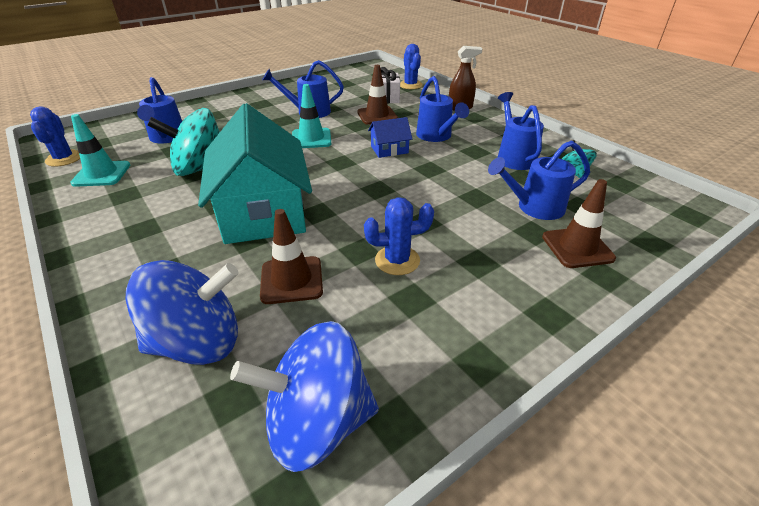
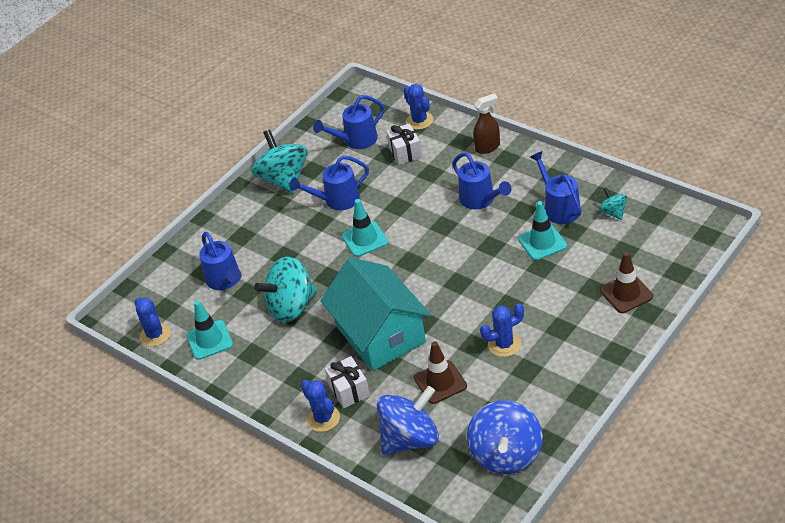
camera: 10 degrees left, 5 degrees up
blue spinning top [230,321,379,472] -> blue spinning top turned 60 degrees counterclockwise [467,400,543,474]
brown traffic cone [357,65,398,125] -> none
blue house [368,117,412,158] -> none
blue watering can [488,141,590,220] -> blue watering can moved to [313,95,385,149]
none -> turquoise spinning top [251,129,307,194]
none -> blue cactus [301,380,340,432]
none -> white gift [325,356,370,408]
none -> turquoise traffic cone [518,201,567,260]

